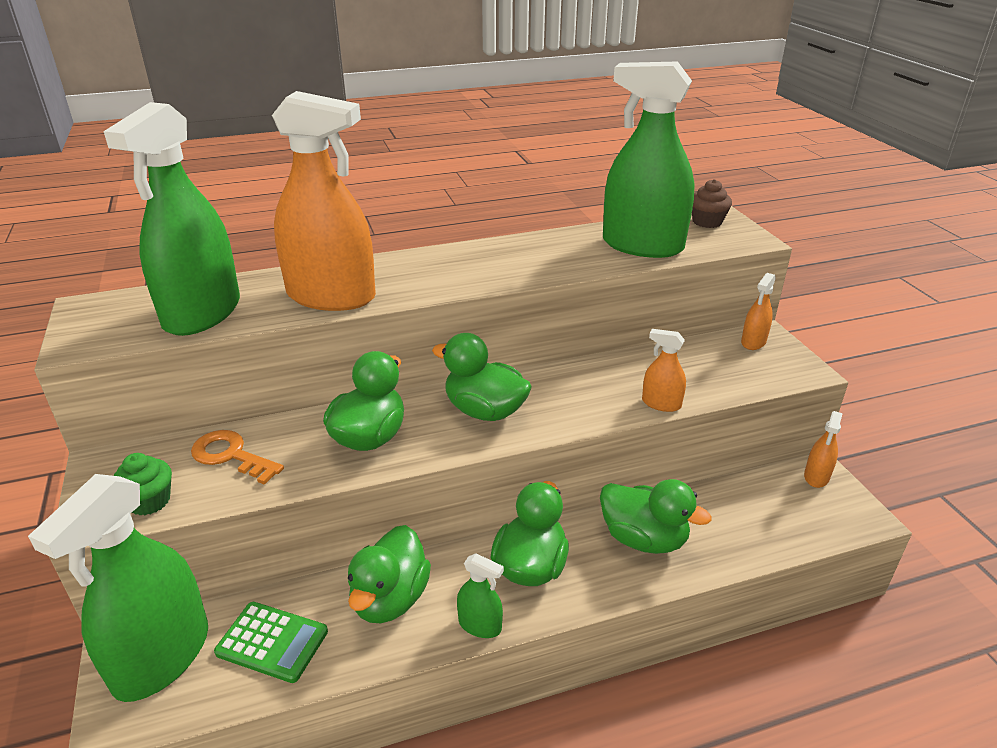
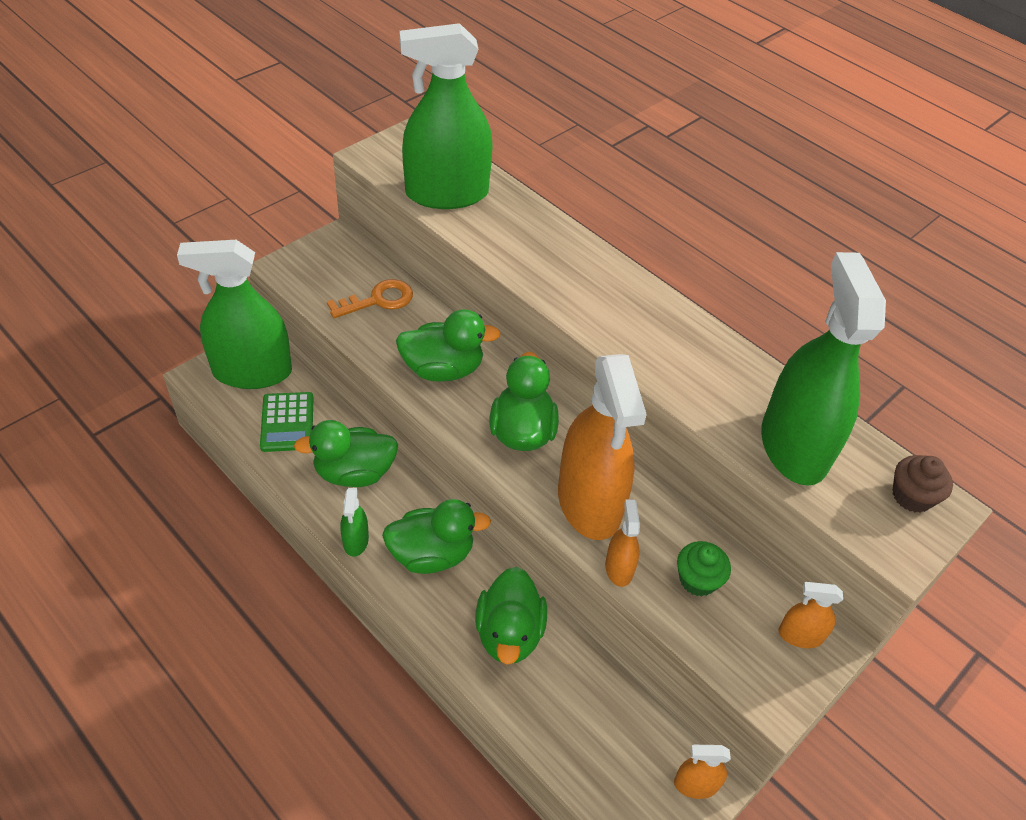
camera: 60 degrees right, 15 degrees up
green cupcake [113,453,172,515] -> green cupcake moved to [677,541,731,596]
orange key [191,430,284,485] -> orange key turned 60 degrees clockwise [327,279,413,318]
orange spray bottle [272,91,376,311] -> orange spray bottle moved to [558,354,647,540]

